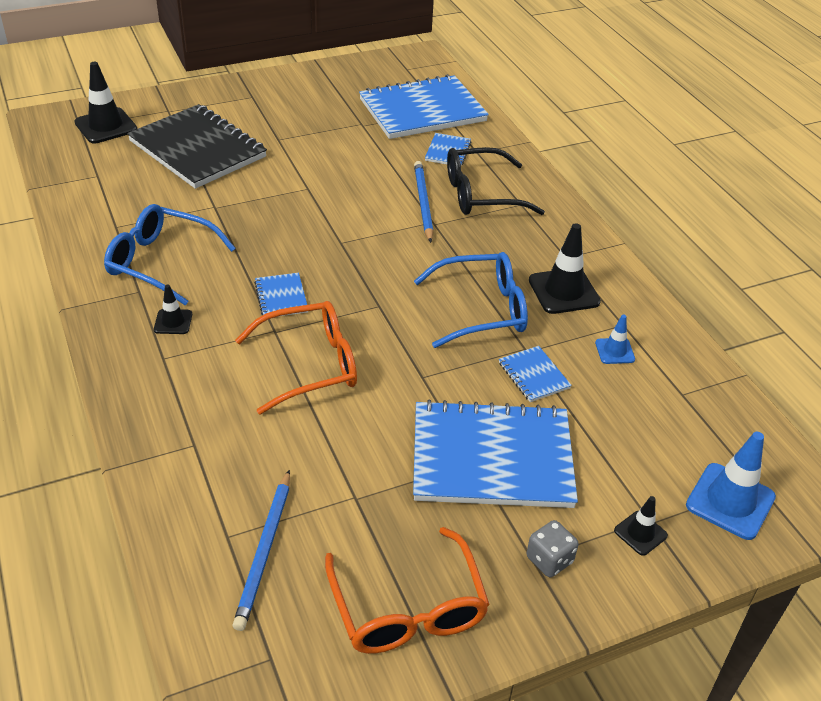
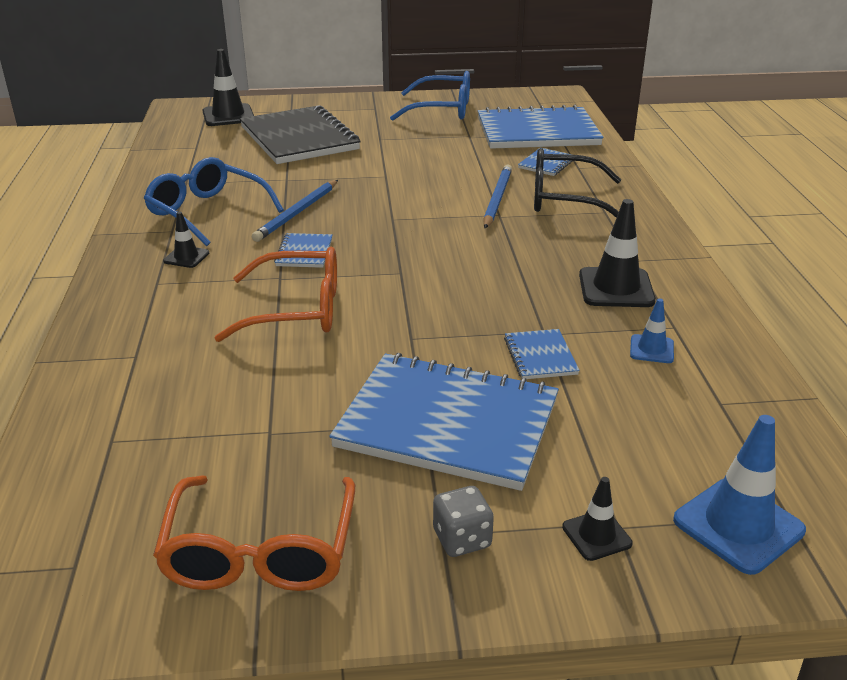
camera: 20 degrees right, 10 degrees down
blue pencil [233,470,290,631] -> blue pencil moved to [252,180,338,242]
blue glasses [414,252,528,348] -> blue glasses moved to [390,71,470,121]

